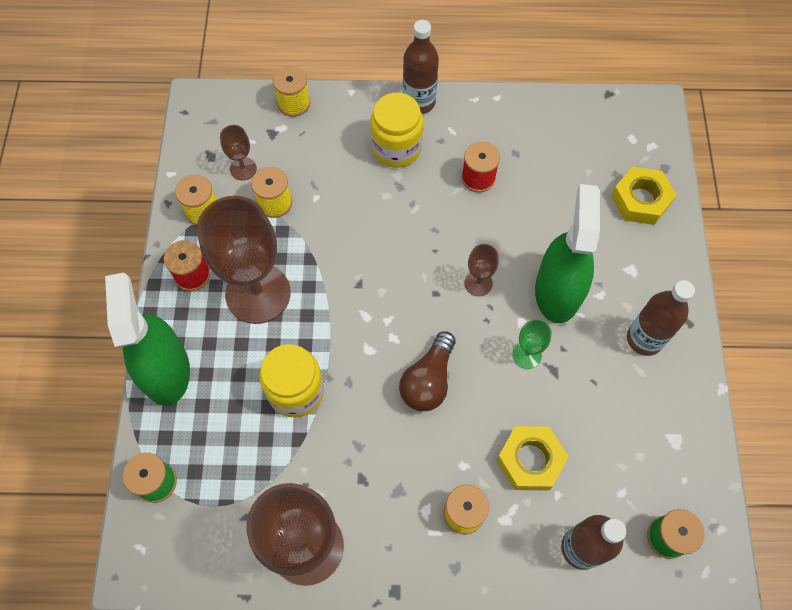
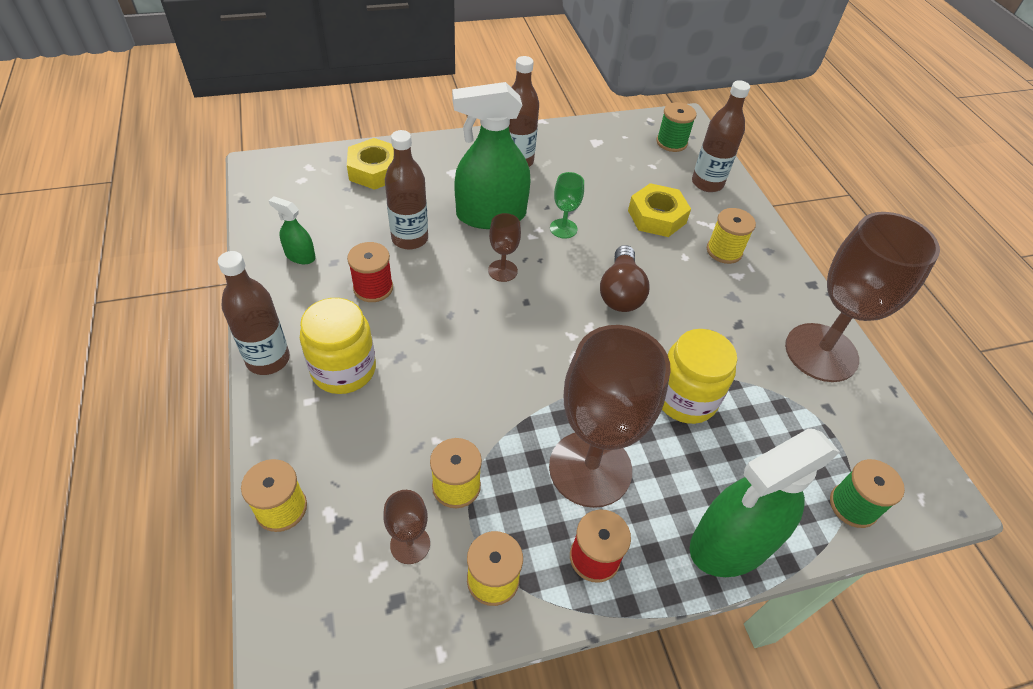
camera: 110 degrees left, 15 degrees down
brown light bulb [399,332,456,411] -> brown light bulb turned 90 degrees clockwise [600,245,650,312]
none -> green spray bottle [269,196,316,264]
none -> brown bottle [385,130,428,249]

